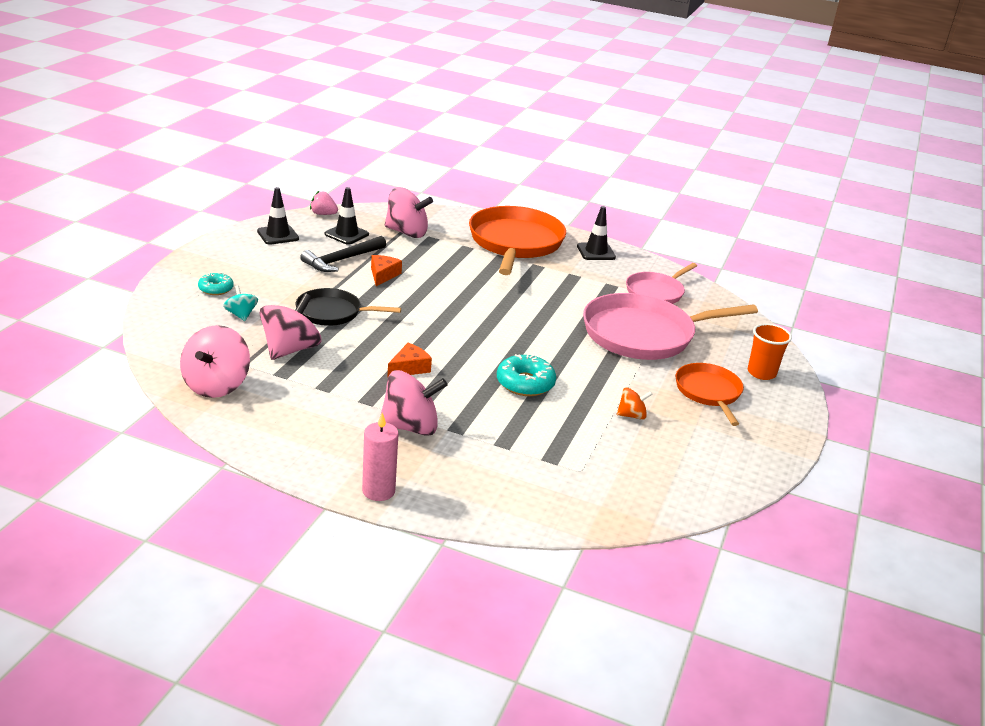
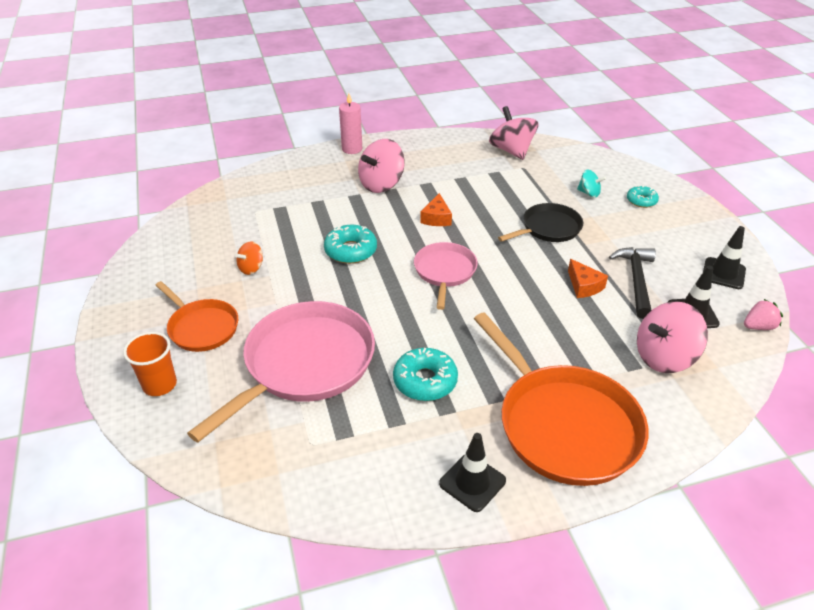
camera: 145 degrees right, 10 degrees up
pink spinning top [259,293,321,360] -> none
pink pan [626,263,697,304] -> pink pan moved to [414,242,478,310]
none -> turquoise donut [393,348,458,401]

